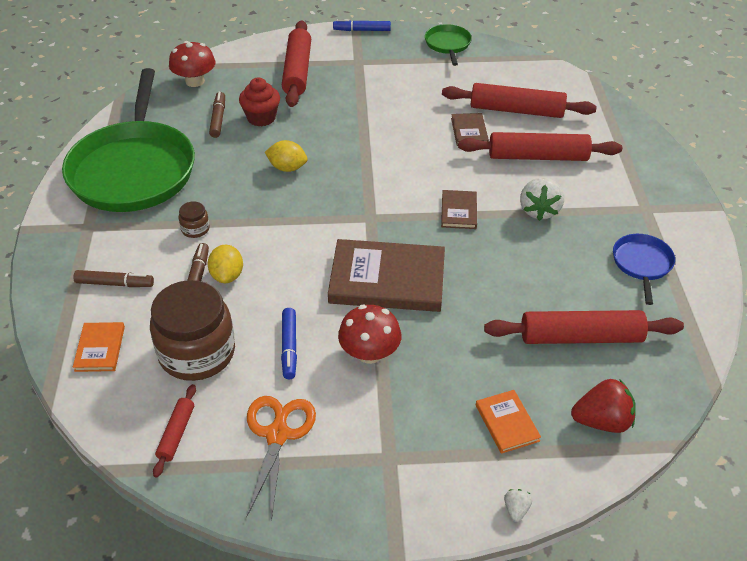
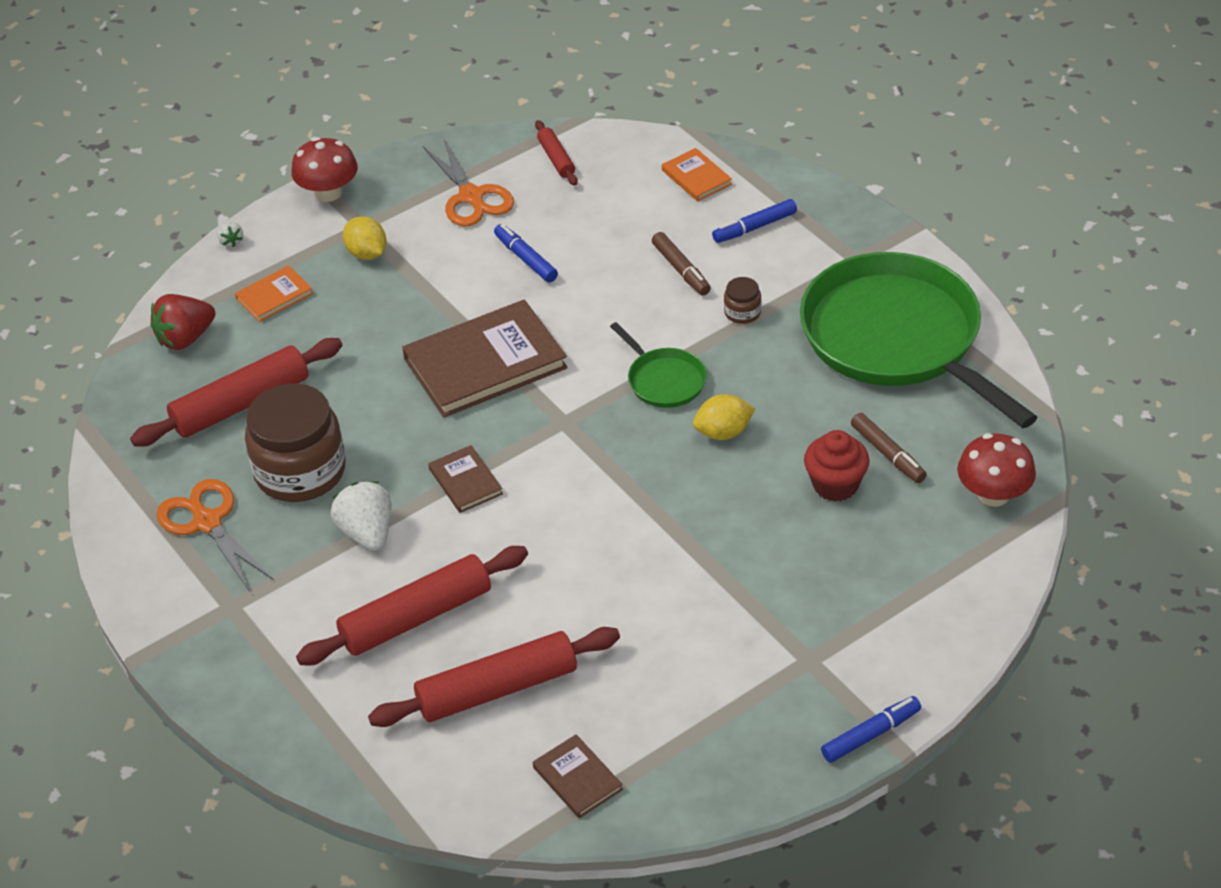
camera: 150 degrees right, 0 degrees up
brown marker [73,270,154,287] -> blue marker [712,199,797,243]
brown jar [150,280,235,381] -> brown jar moved to [245,383,345,502]
yellow lemon [207,245,243,283] -> yellow lemon moved to [343,216,387,260]
red rolling pin [282,20,311,107] -> none
red mushroom [338,305,401,364] -> red mushroom moved to [291,137,358,202]
green pan [425,24,472,66] -> green pan moved to [610,322,707,408]
brown book [451,113,489,146] -> brown book moved to [533,734,623,818]
orange book [476,390,541,454] -> orange book turned 75 degrees counterclockwise [235,265,313,322]
blue pan [613,234,675,305] -> orange scissors [156,479,274,592]

